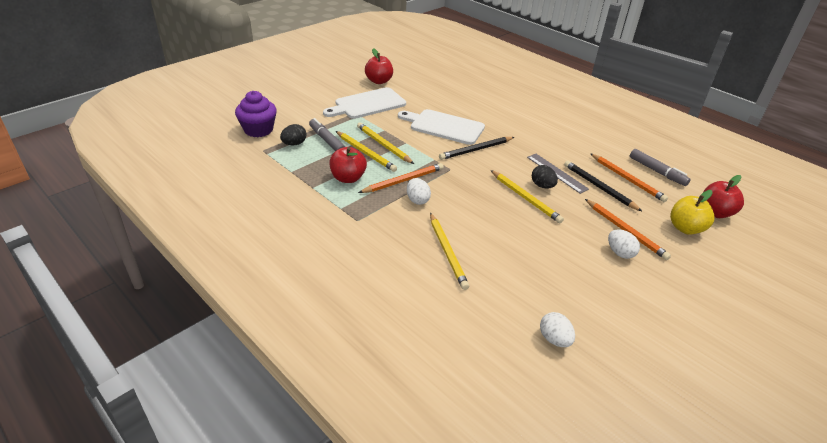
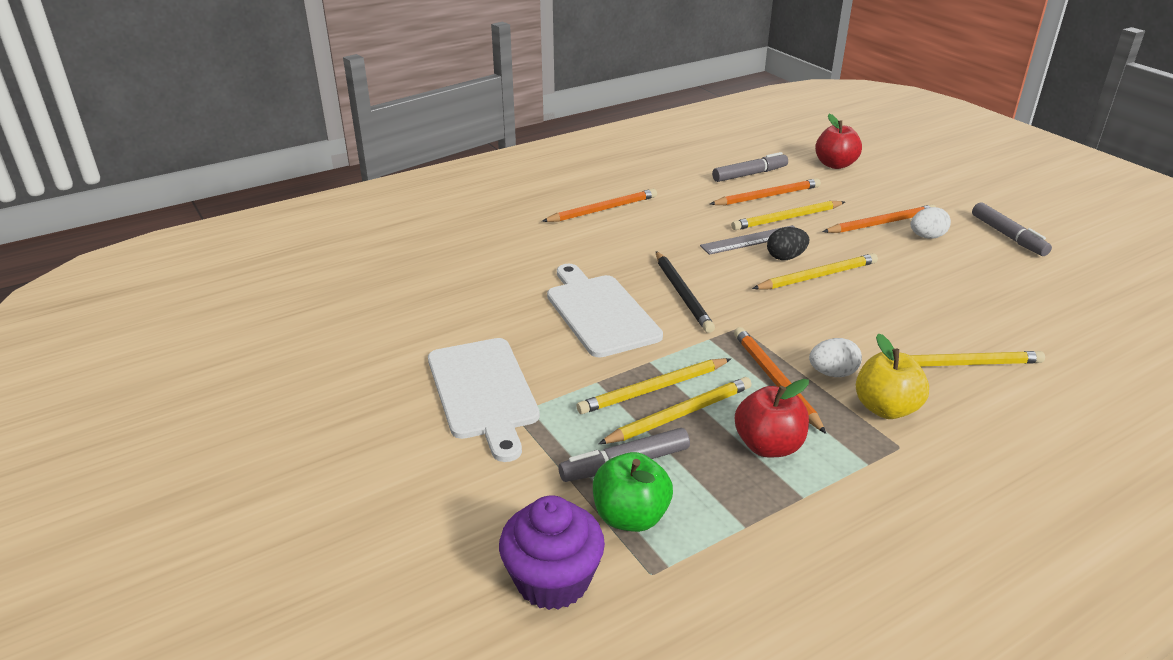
camera: 75 degrees left, 5 degrees down
black egg [280,124,307,145] -> green apple [593,452,673,532]
red apple [365,48,393,84] -> none
white cutting board [398,109,485,145] -> white cutting board turned 120 degrees clockwise [547,264,663,358]
white egg [540,312,575,347] -> none
black pencil [564,161,642,211] -> yellow pencil [731,201,845,230]
yellow apple [670,190,714,235] -> yellow apple moved to [856,333,929,419]
none -> orange pencil [542,189,657,222]
none -> grey marker [972,203,1052,256]

